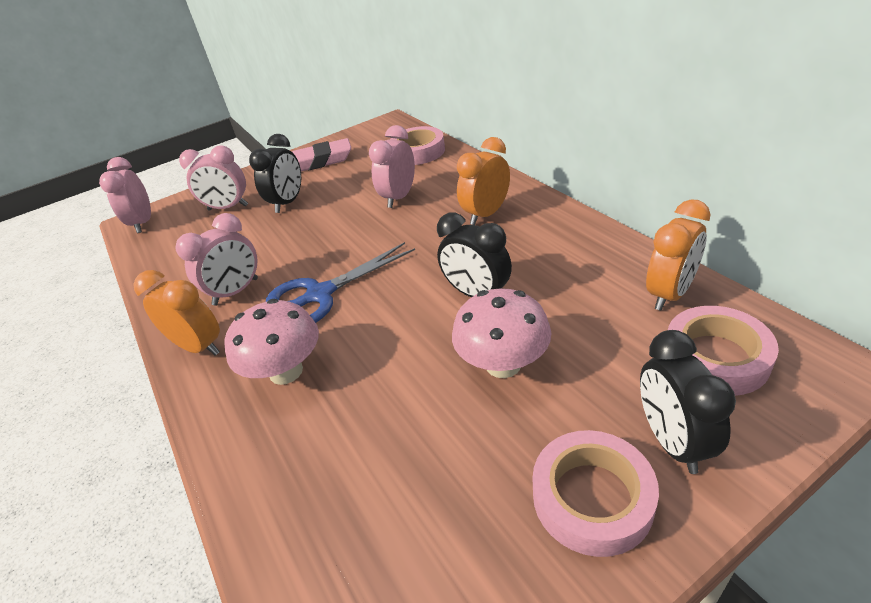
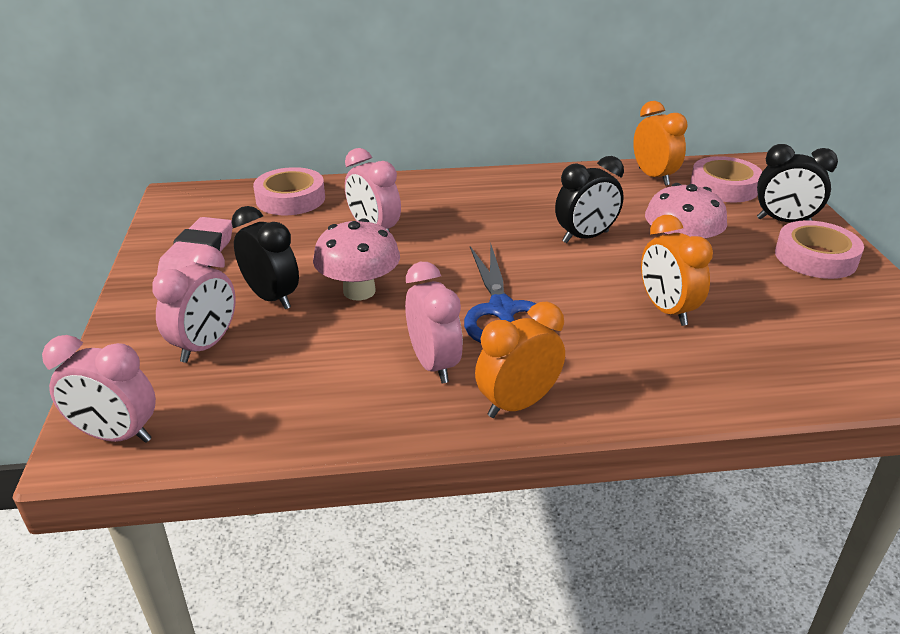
camera: 70 degrees left, 5 degrees down
pink mushroom [224,299,319,385] -> pink mushroom moved to [313,218,400,300]
orange clock [457,137,510,225] -> orange clock moved to [641,215,713,326]

